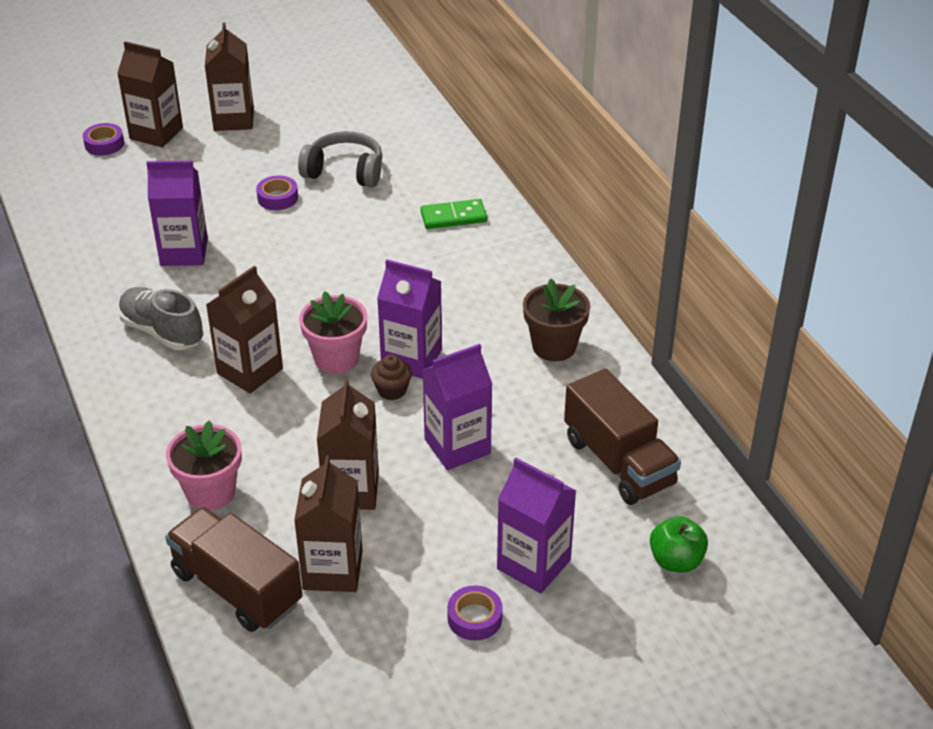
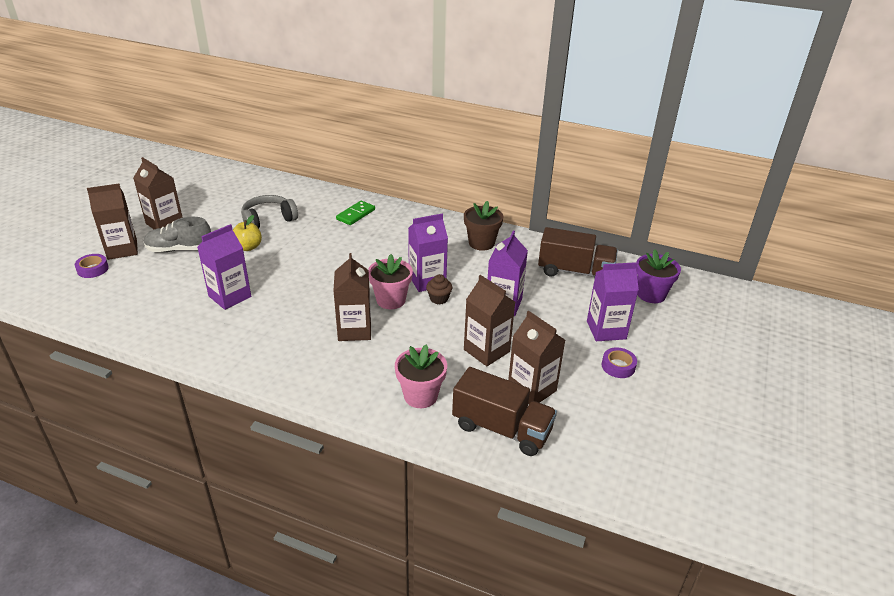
camera: 45 degrees left, 5 degrees down
grey shoe [118,287,204,350] -> grey shoe moved to [144,217,211,252]
brown truck [165,507,302,632] -> brown truck turned 150 degrees counterclockwise [452,367,557,456]
purple tape [256,176,298,210] -> yellow apple [233,215,262,251]
green apple [650,516,708,572] -> purple flower pot [636,250,681,303]

